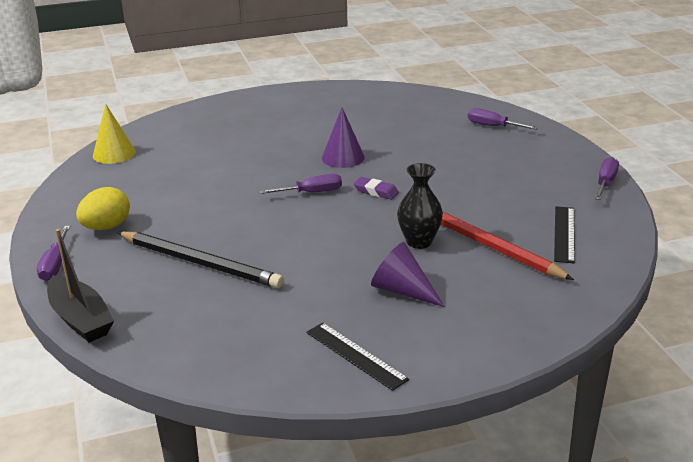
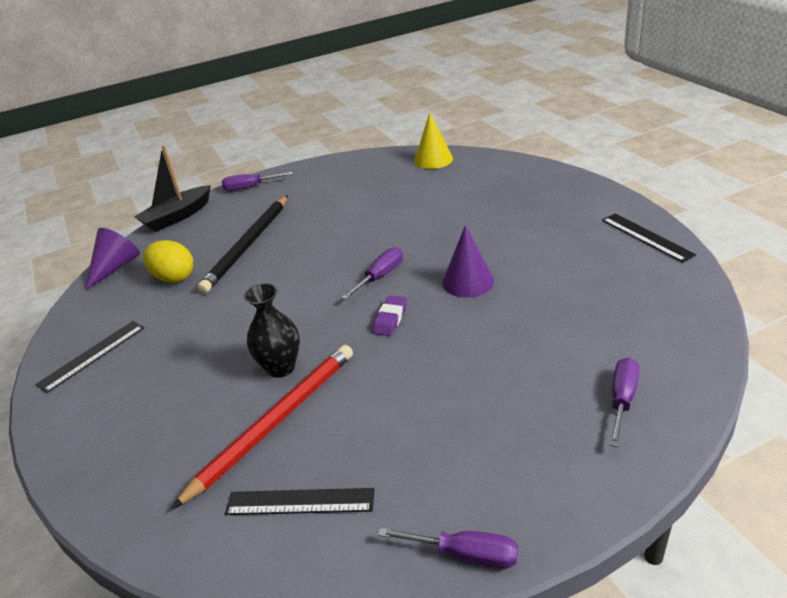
camera: 85 degrees right, 5 degrees up
yellow egg [76,187,130,230] -> yellow egg moved to [143,240,193,283]
purple screwdriver [260,174,342,194] -> purple screwdriver turned 120 degrees counterclockwise [341,247,403,300]
purple cone [371,242,445,307] -> purple cone moved to [85,228,140,291]
none -> black ruler [602,214,696,263]

